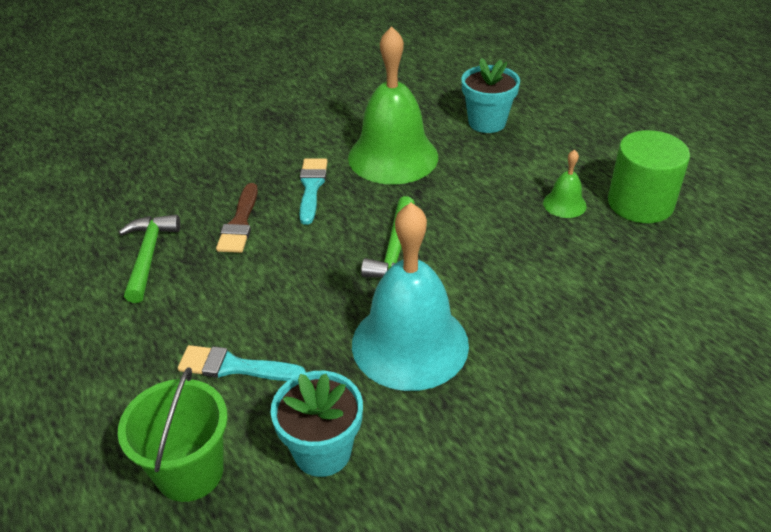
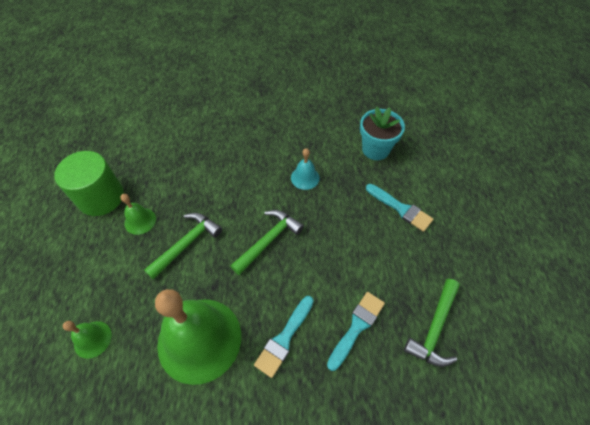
camera: 150 degrees left, 15 degrees up
green bucket [118,367,228,502] -> none
brown brush [216,183,258,253] -> turquoise brush [327,292,385,371]
turquoise bell [352,203,469,391] -> turquoise bell [291,148,320,190], size x0.44
turquoise flower pot [461,58,520,133] -> green bell [63,321,112,359]
none -> green hammer [144,213,222,280]

